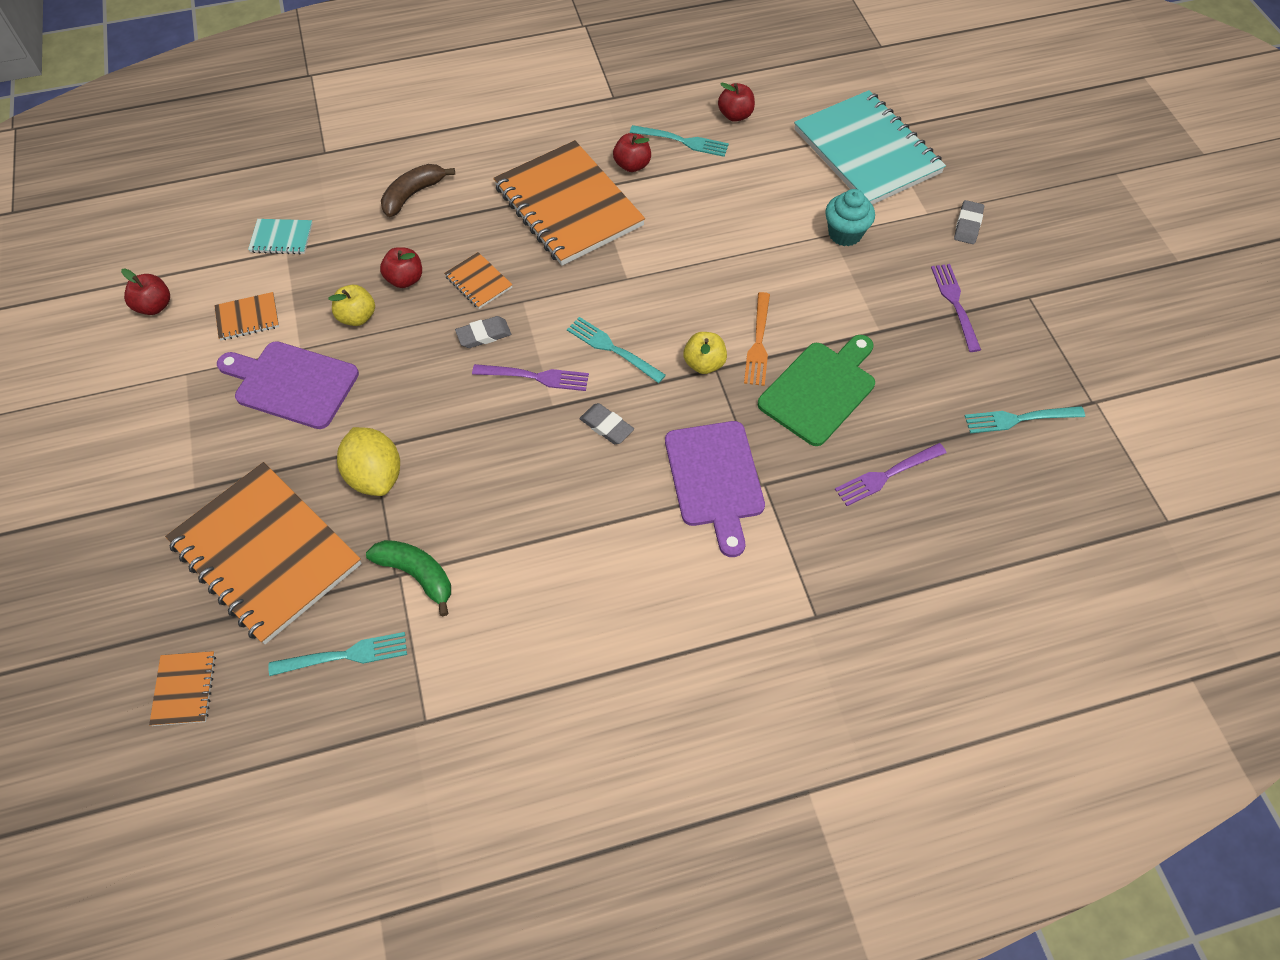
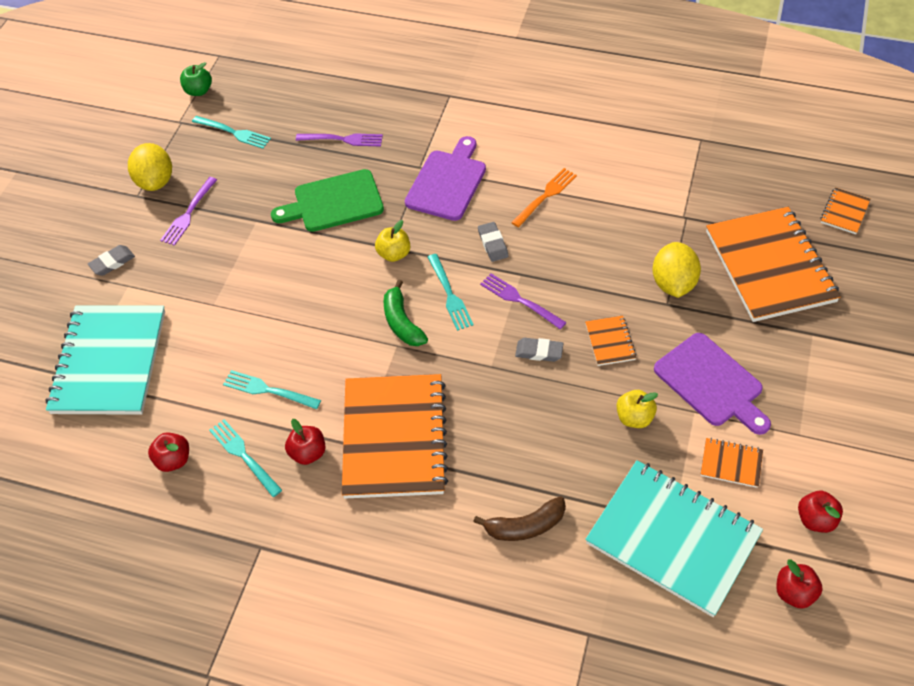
camera: 145 degrees left, 5 degrees down
turquoise notebook [248,219,313,254] -> turquoise notebook [585,460,763,617], size x2.40
turquoise fork [268,632,407,676] -> turquoise fork moved to [223,370,321,409]
green banana [366,540,451,616] -> green banana moved to [384,279,428,346]
red apple [380,247,422,288] -> red apple moved to [776,559,823,609]
orange notebook [444,252,512,309] -> orange notebook moved to [585,316,637,366]
orange fork [744,292,770,386] -> orange fork moved to [511,168,577,227]
turquoise cupcake [825,189,875,246] -> none
none -> yellow lemon [128,143,172,191]
none -> green apple [180,62,212,96]

